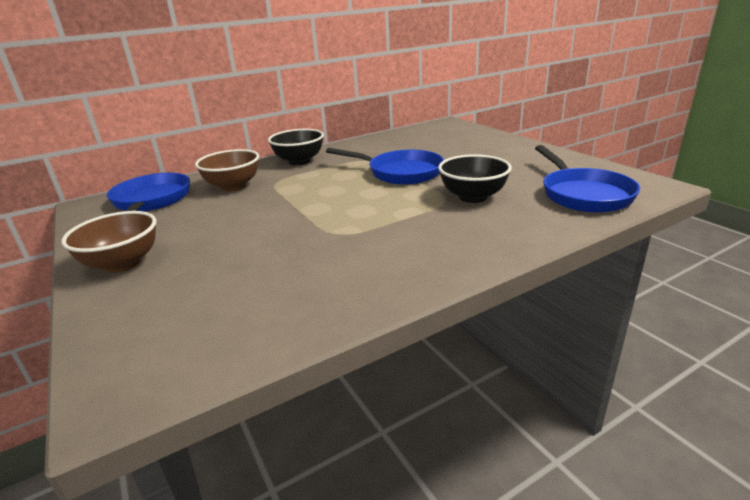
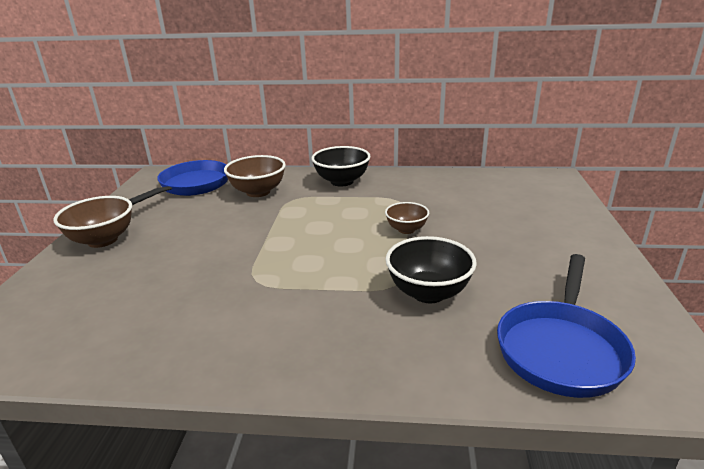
camera: 35 degrees right, 0 degrees up
blue pan [326,148,444,185] -> brown bowl [385,202,429,234]

